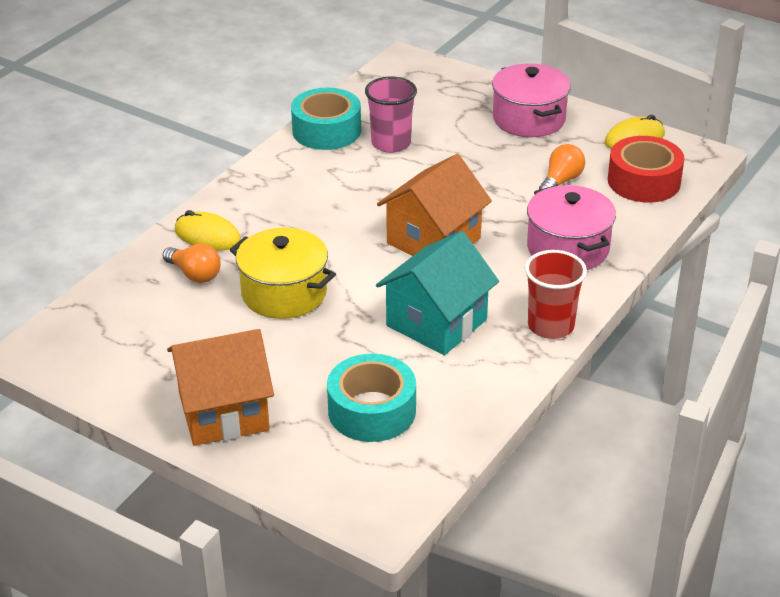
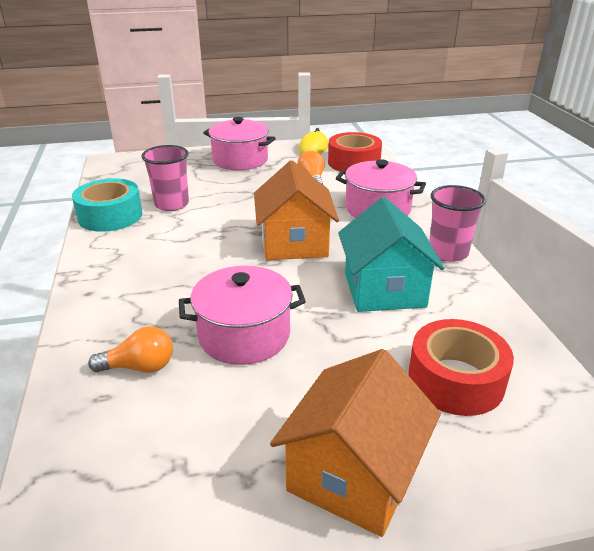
camera: 45 degrees left, 5 degrees down
yellow mouse [175,210,241,250] -> none
yellow pot [230,228,336,319] -> pink pot [179,266,306,365]
turquoise tape [327,354,416,442] -> red tape [408,319,514,416]
red cup [525,250,587,339] -> pink cup [429,185,486,262]

